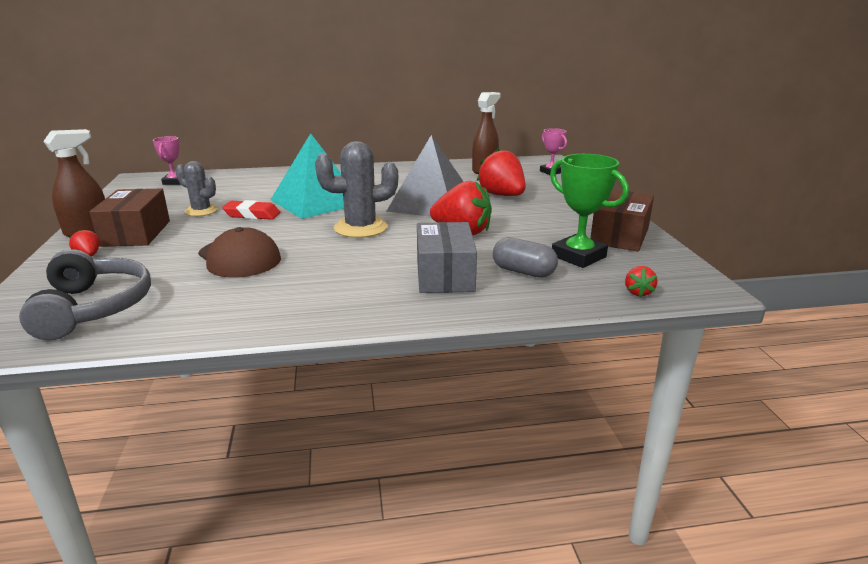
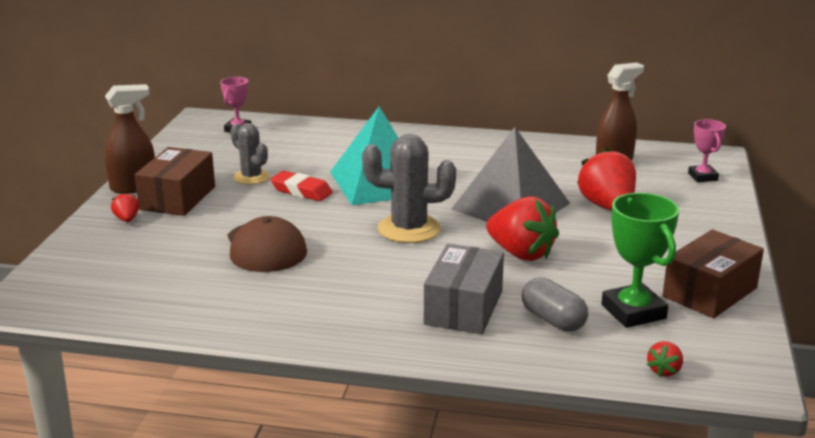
camera: 20 degrees right, 0 degrees up
grey headphones [19,249,151,341] -> none

